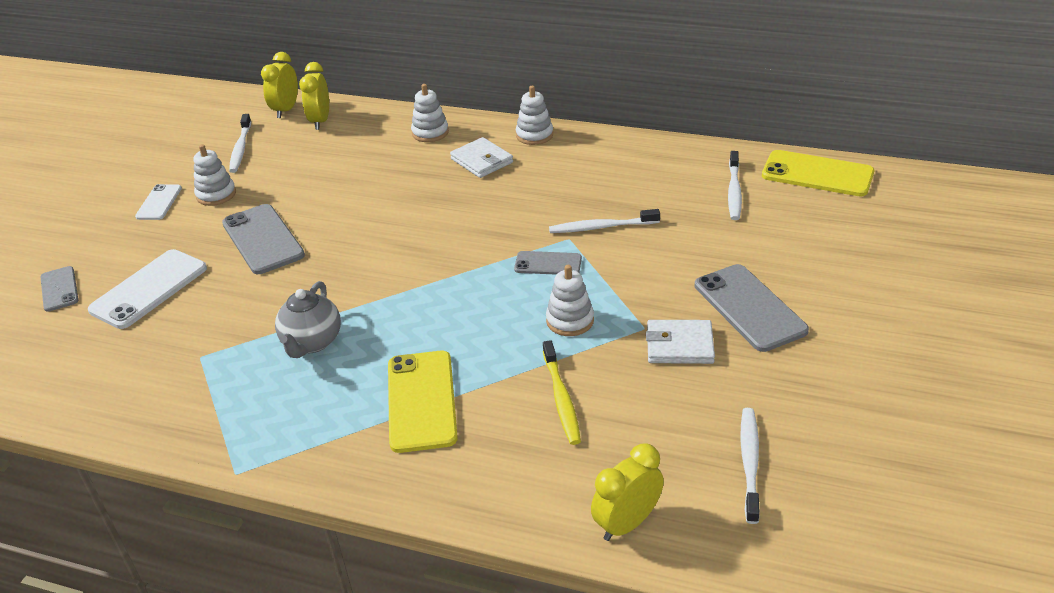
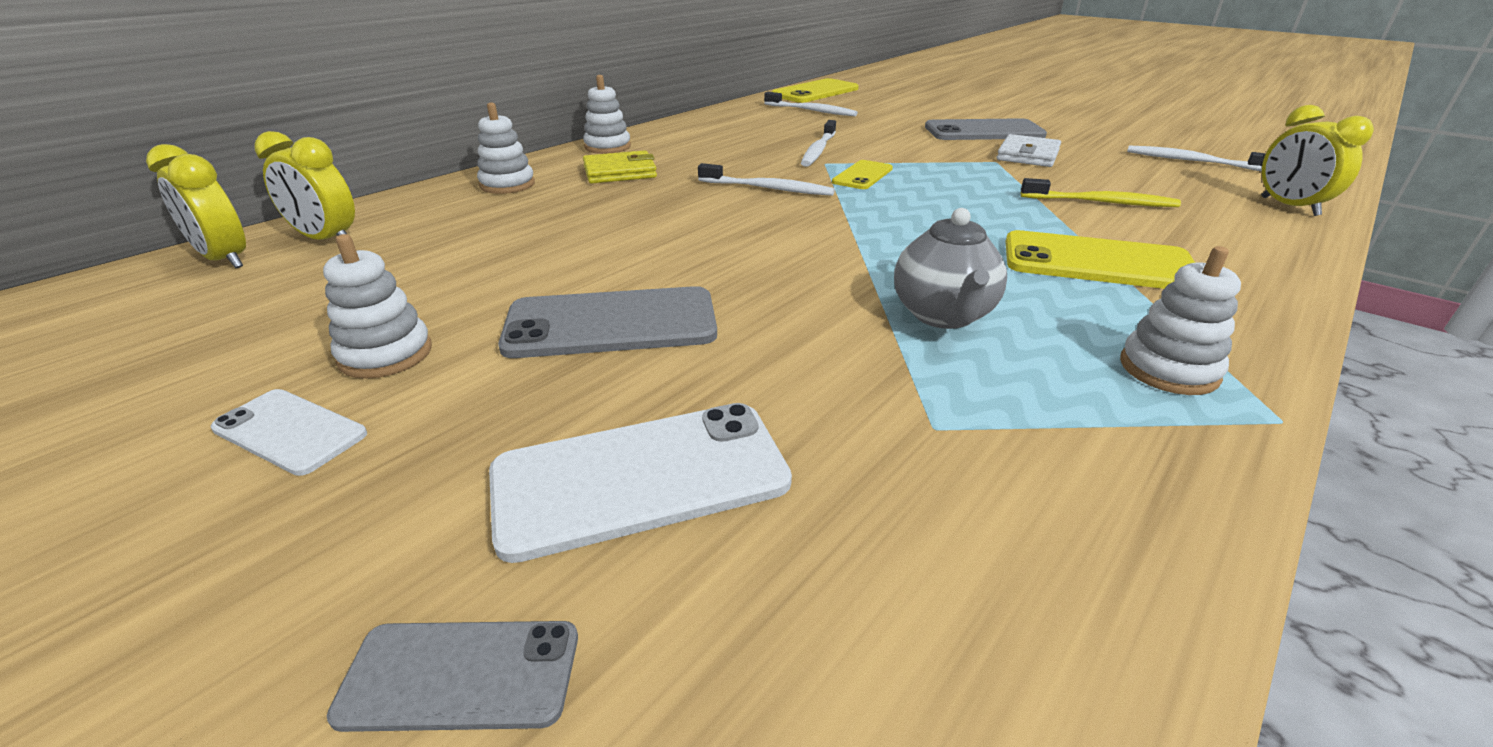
camera: 70 degrees left, 5 degrees down
white phone [88,249,207,329] -> white phone turned 75 degrees counterclockwise [489,403,792,563]
white toothbrush [229,114,251,173] -> white toothbrush moved to [698,163,835,196]
grey teapot [275,281,341,358] -> grey teapot turned 60 degrees clockwise [894,208,1007,329]
white wallet [450,137,513,178] -> yellow wallet [583,150,657,183]
grey phone [514,251,582,275] -> yellow phone [832,160,893,189]
white stacking toy [546,265,594,336] -> white stacking toy moved to [1120,246,1241,395]

